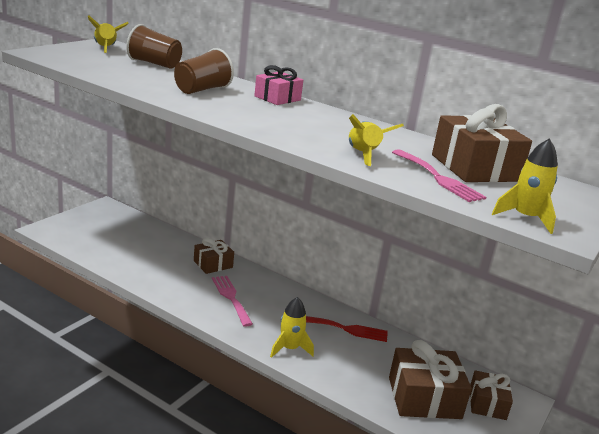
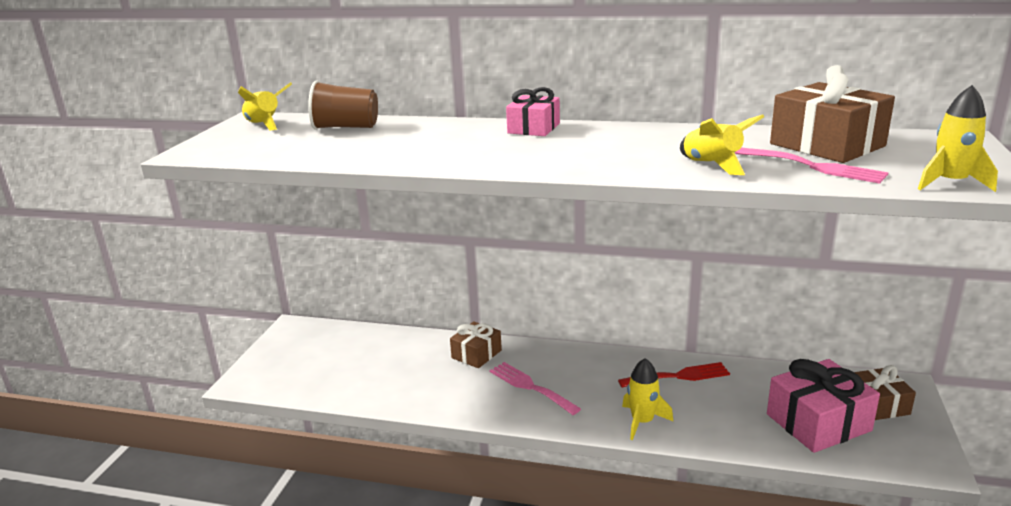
camera: 15 degrees left, 0 degrees up
brown cup [174,48,234,94] -> none
brown gift [389,340,472,419] -> pink gift [767,359,880,453]

